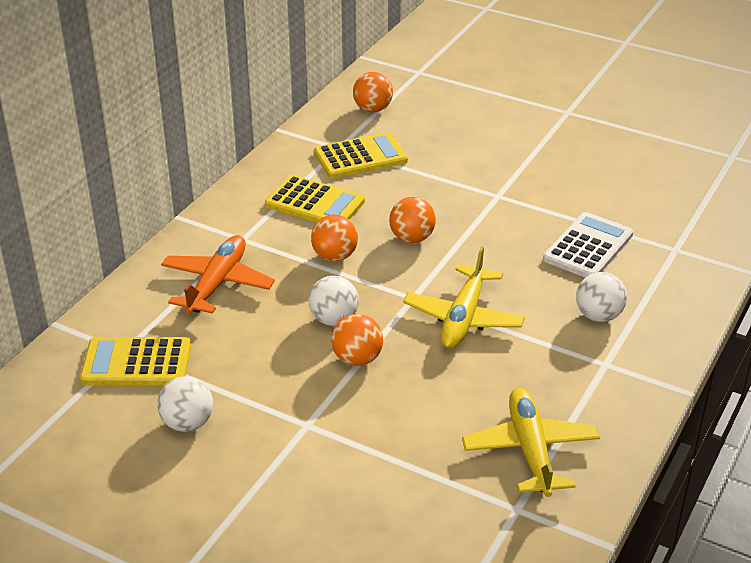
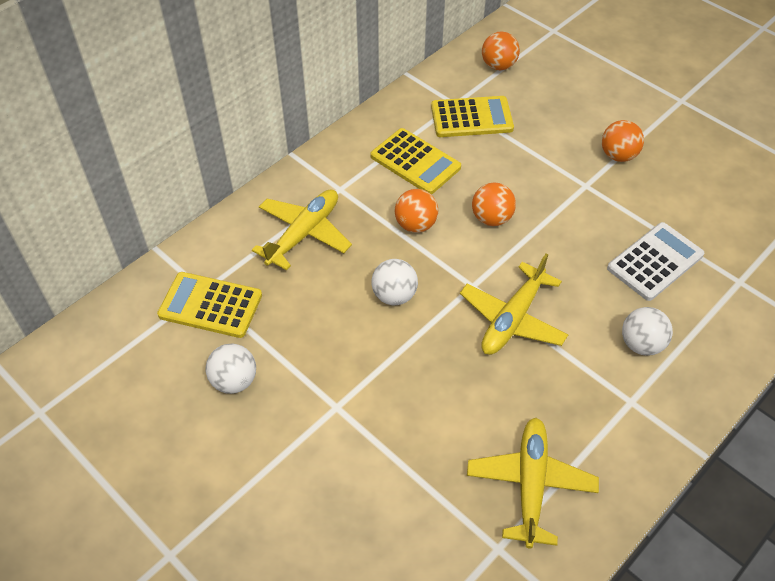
camera: 15 degrees right, 15 degrees up
orange plane [161,235,275,314] -> yellow plane [252,190,352,271]
orange ball [331,314,383,366] -> orange ball moved to [602,120,644,162]

